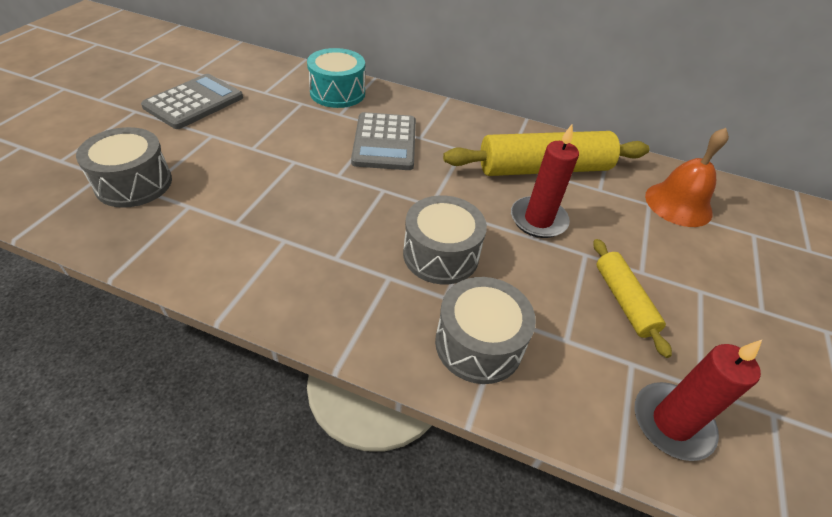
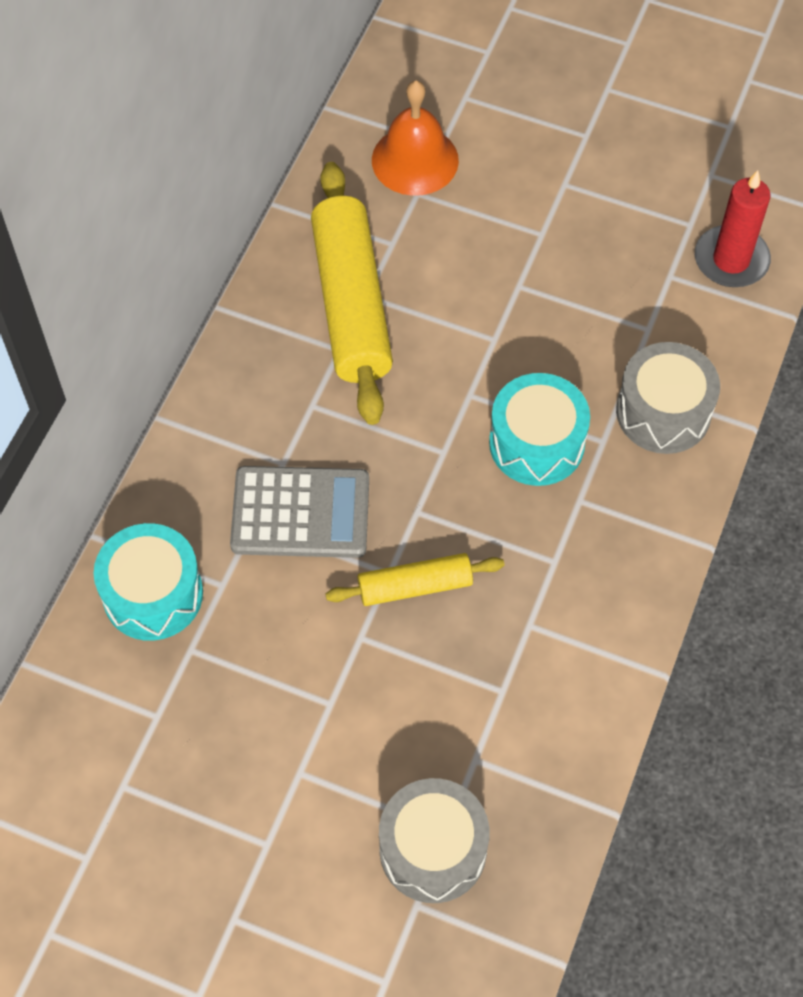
camera: 85 degrees left, 15 degrees up
grey calculator [141,74,243,129] -> none
grey drum [403,195,487,284] -> turquoise drum [489,373,590,486]
red candle [511,125,579,238] -> none
yellow rolling pin [593,239,672,358] -> yellow rolling pin moved to [325,553,504,606]

